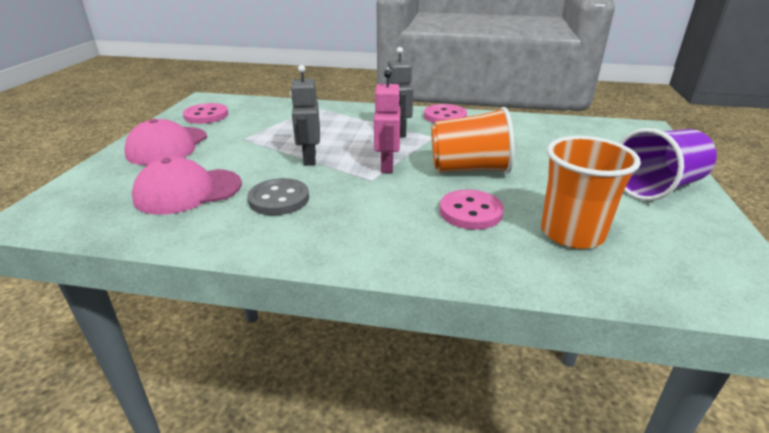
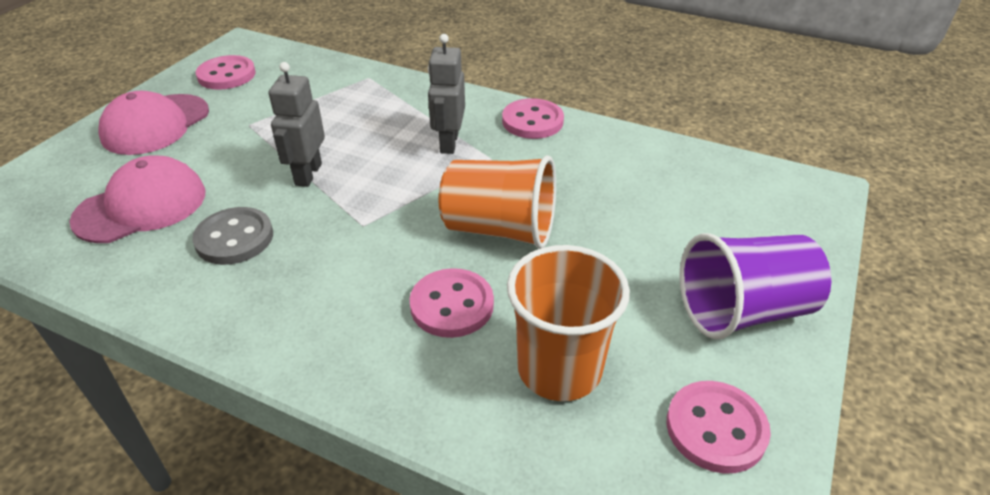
camera: 15 degrees right, 10 degrees up
pink cap [132,157,242,215] -> pink cap turned 150 degrees clockwise [69,156,206,243]
pink robot [374,70,401,173] -> none
none -> pink button [667,381,771,473]

